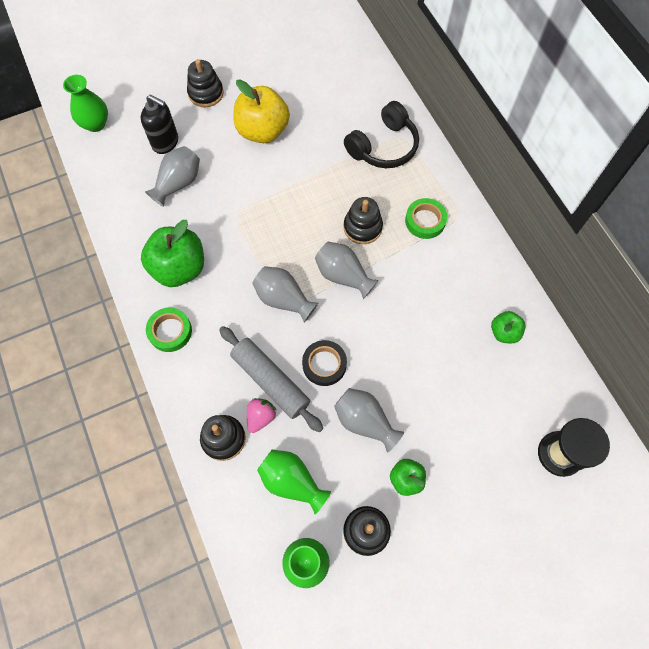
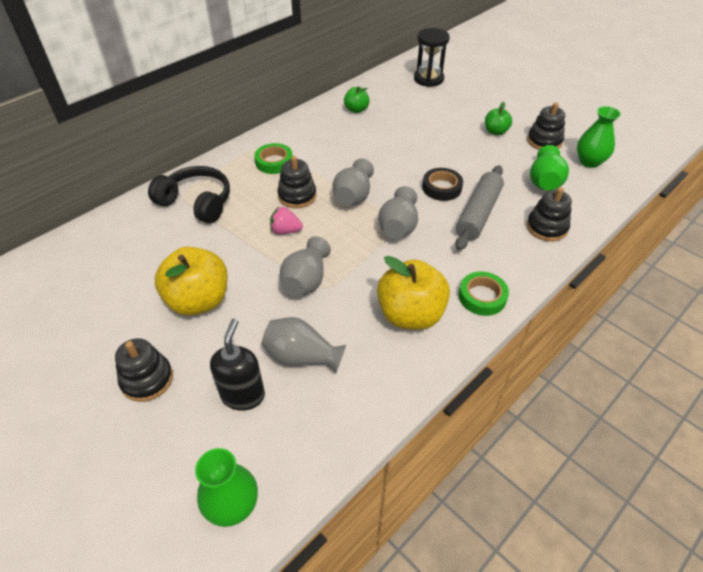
camera: 110 degrees left, 20 degrees down
green apple [141,220,204,287] -> yellow apple [377,256,450,330]
pink strawberry [247,398,277,433] -> pink strawberry moved to [270,207,303,234]
grey vase [334,388,404,453] -> grey vase moved to [280,236,331,297]

